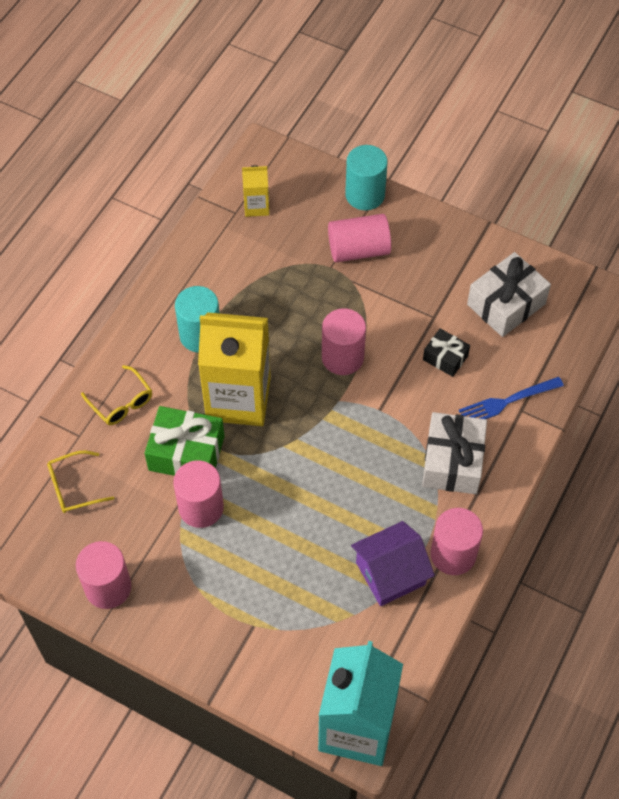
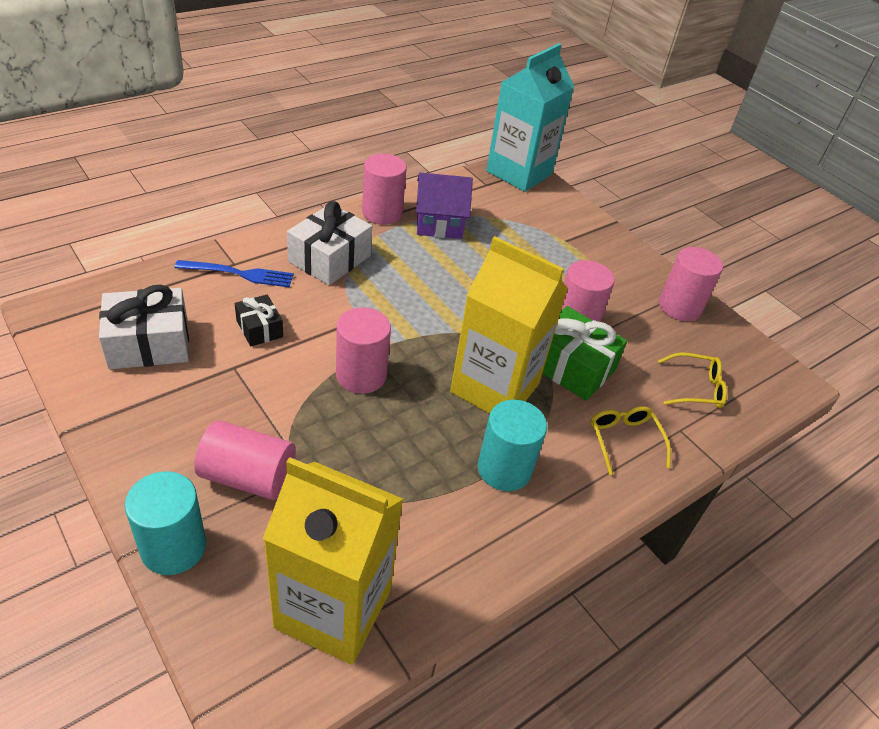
camera: 160 degrees left, 15 degrees down
yellow carton [242,165,269,217] -> yellow carton [263,457,403,665], size x2.20

